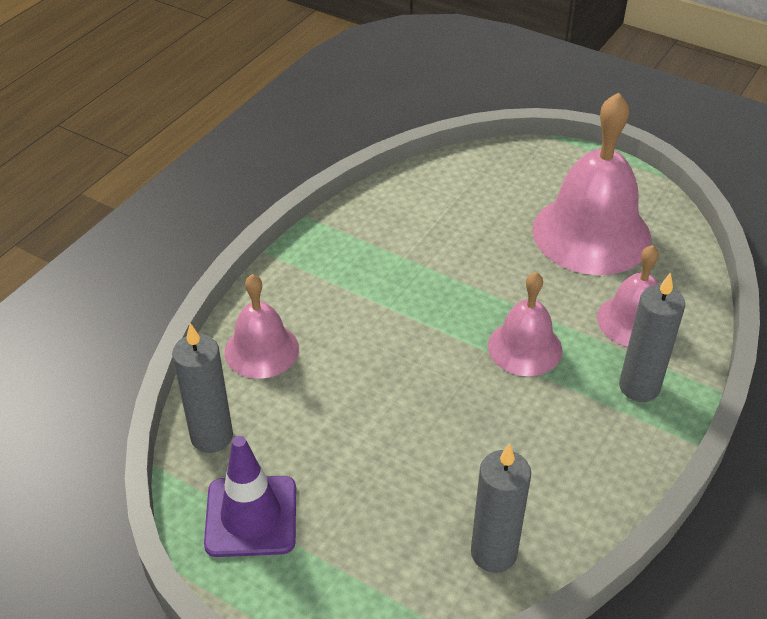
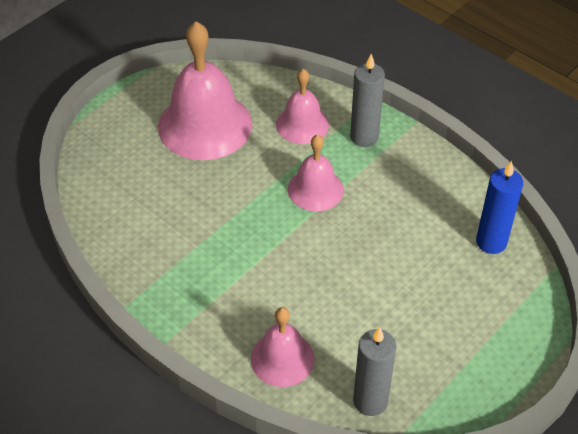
camera: 80 degrees left, 5 degrees up
purple traffic cone [204,436,296,557] -> none
grey candle [471,443,531,573] -> blue candle [476,161,523,254]

